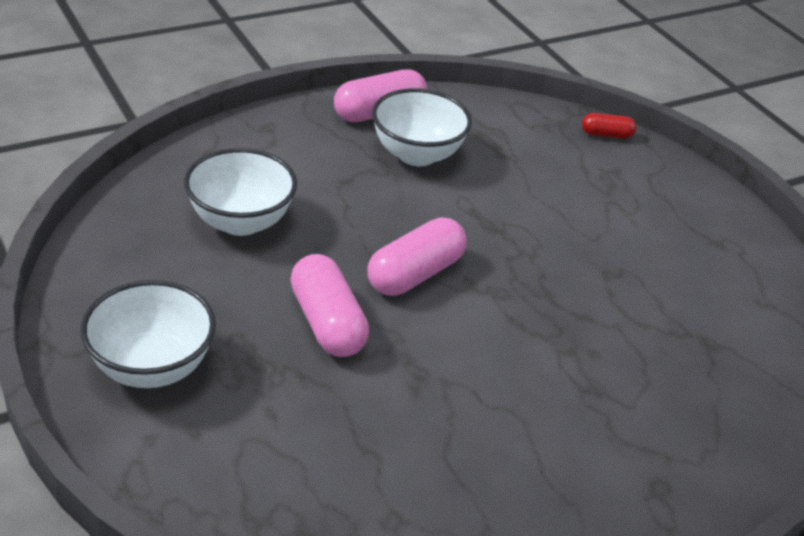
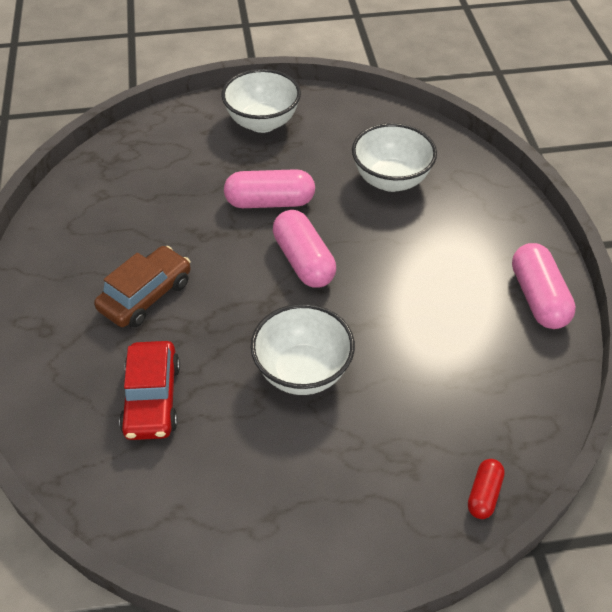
camera: 115 degrees right, 10 degrees up
white bowl [372,88,472,166] -> white bowl moved to [251,304,355,395]
none -> brown car [94,246,191,327]
none -> red car [119,341,180,440]

